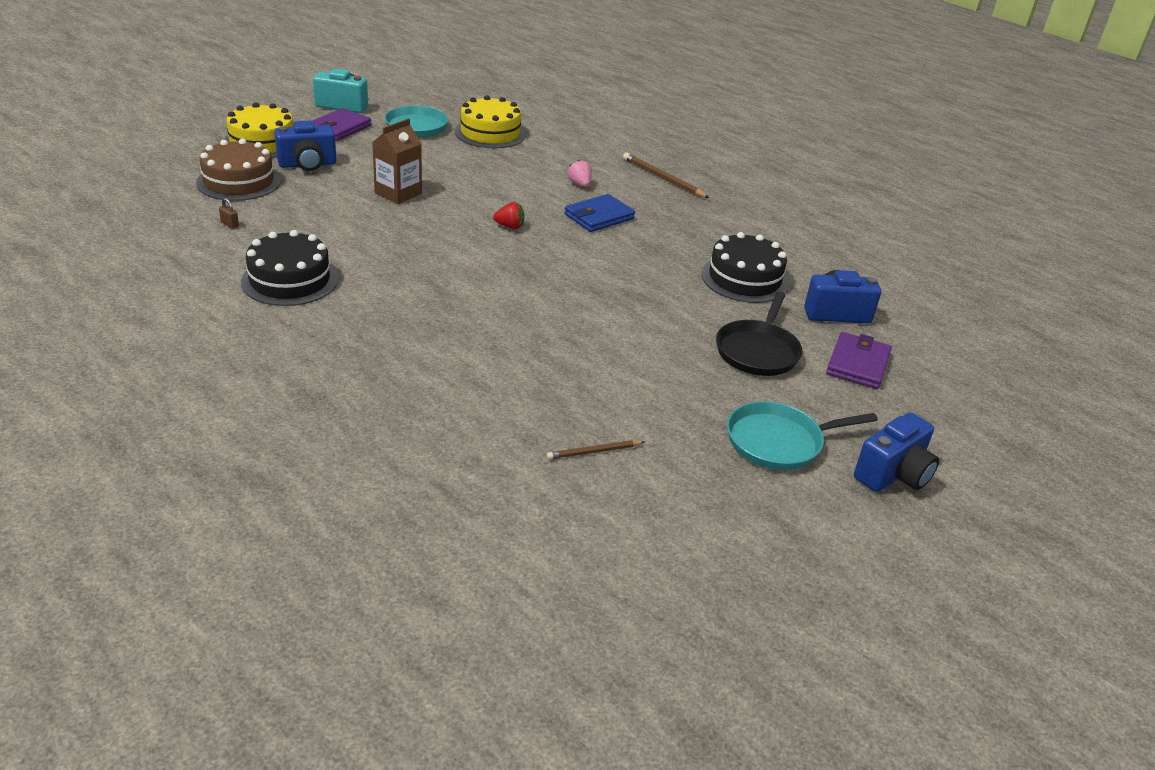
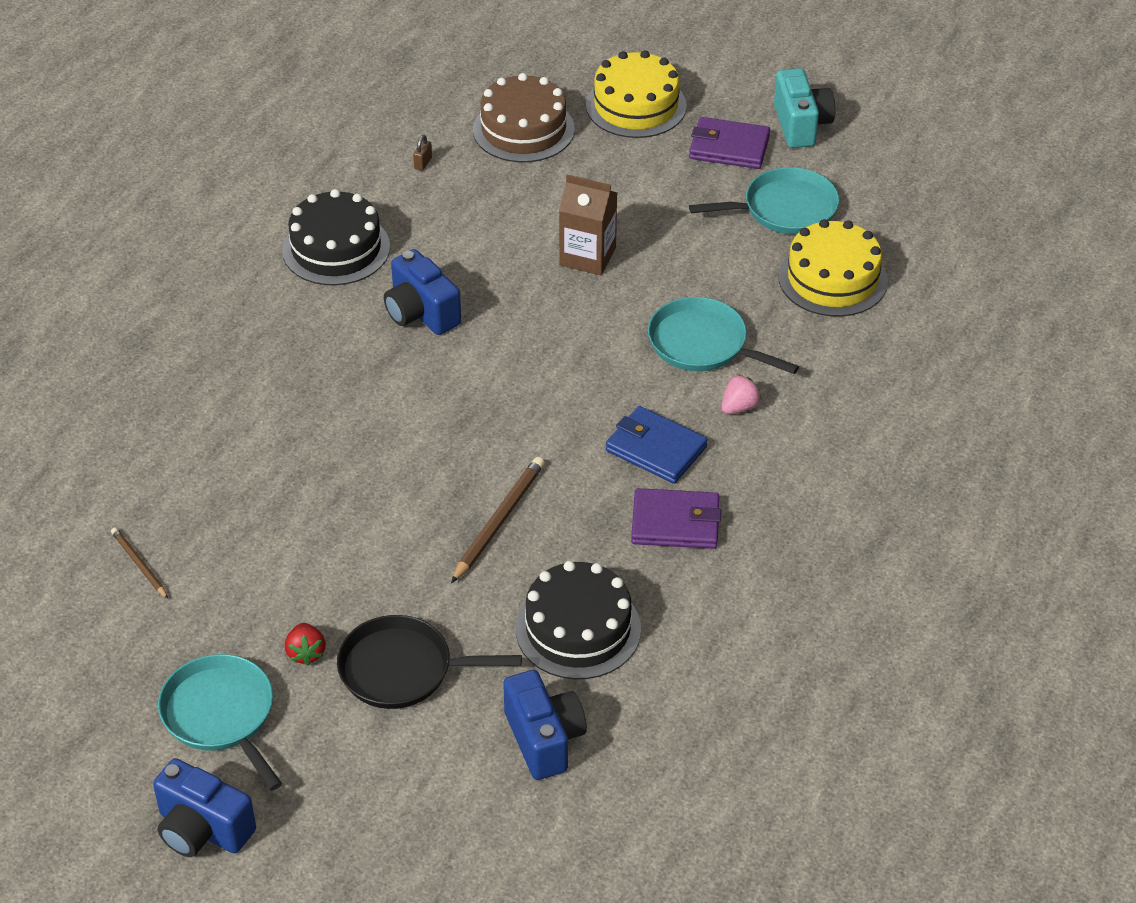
camera: 75 degrees right, 10 degrees up
blue camera [274,121,337,171] -> blue camera moved to [384,249,461,335]
red strawberry [493,202,524,229] -> red strawberry moved to [285,623,326,666]
brown pencil [623,153,710,198] -> brown pencil moved to [451,457,545,583]
purple wallet [826,332,892,389] -> purple wallet moved to [631,488,721,549]
none -> turquoise pan [648,297,799,374]

